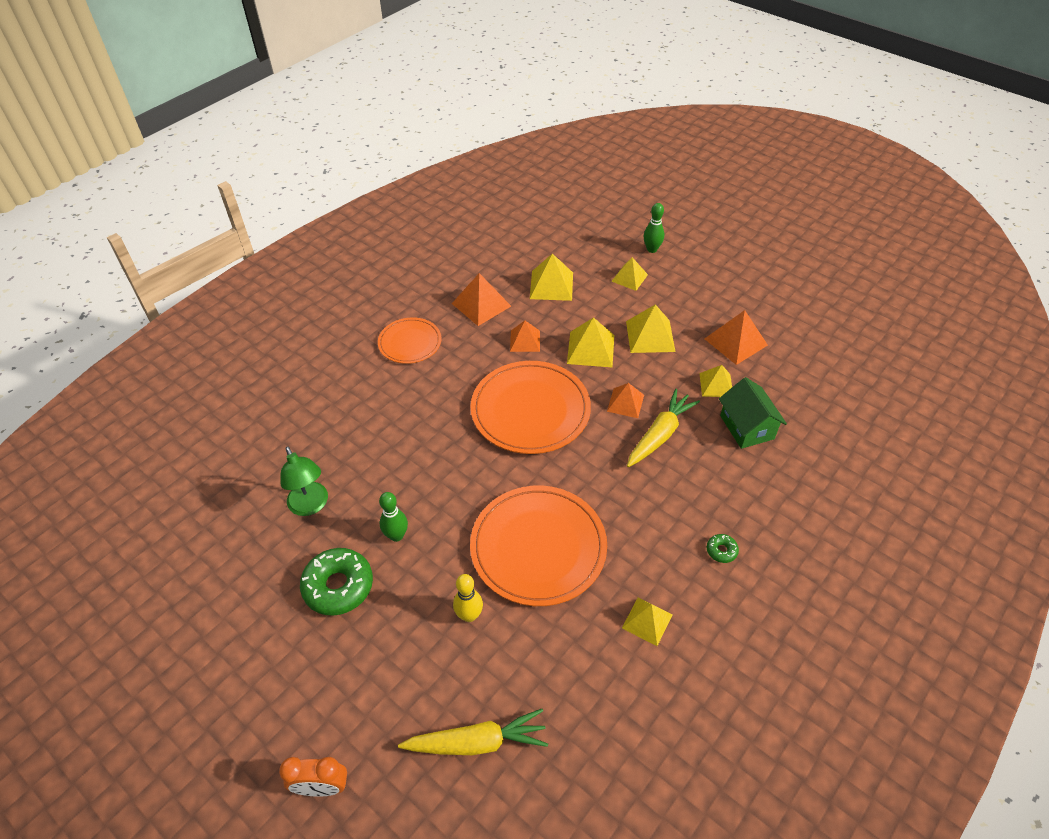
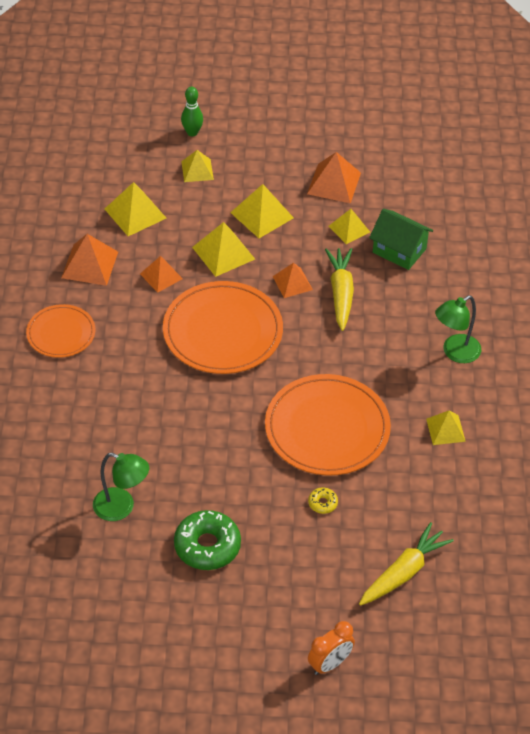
camera: 40 degrees left, 0 degrees up
green bowling pin [379,492,408,542] -> none
yellow bowling pin [453,574,483,622] -> yellow donut [308,488,338,514]
green donut [707,534,739,563] -> green lamp [435,295,481,363]

